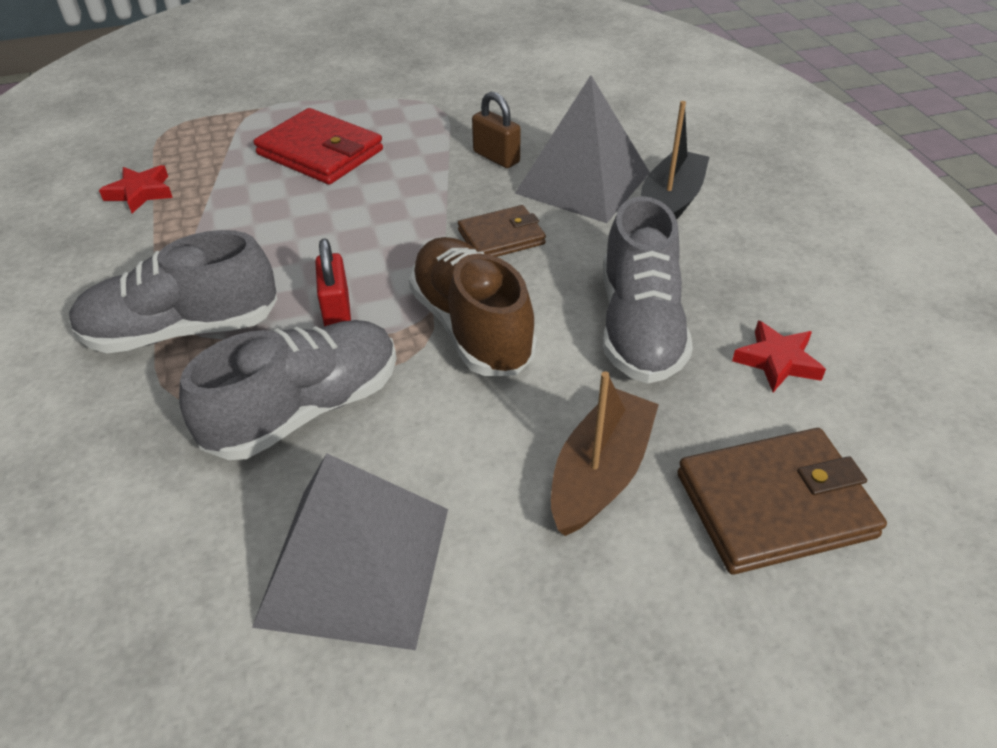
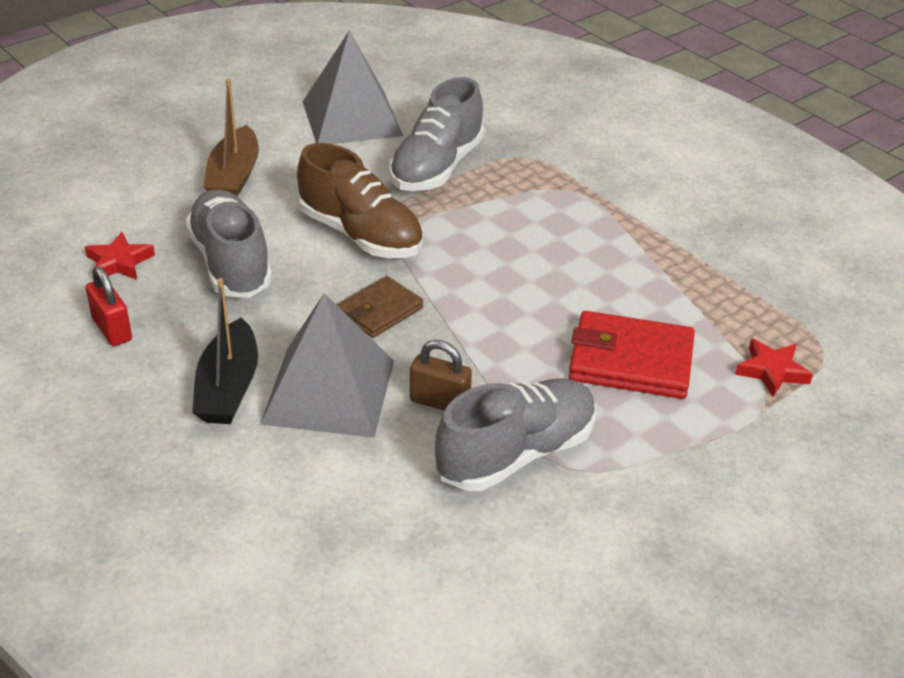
camera: 155 degrees right, 5 degrees down
grey shoe [69,230,277,353] -> grey shoe moved to [435,378,596,491]
red star [99,165,173,213] -> red star moved to [735,338,813,397]
red padlock [315,239,351,327] -> red padlock moved to [86,266,132,346]
brown wallet [677,428,887,574] -> none

